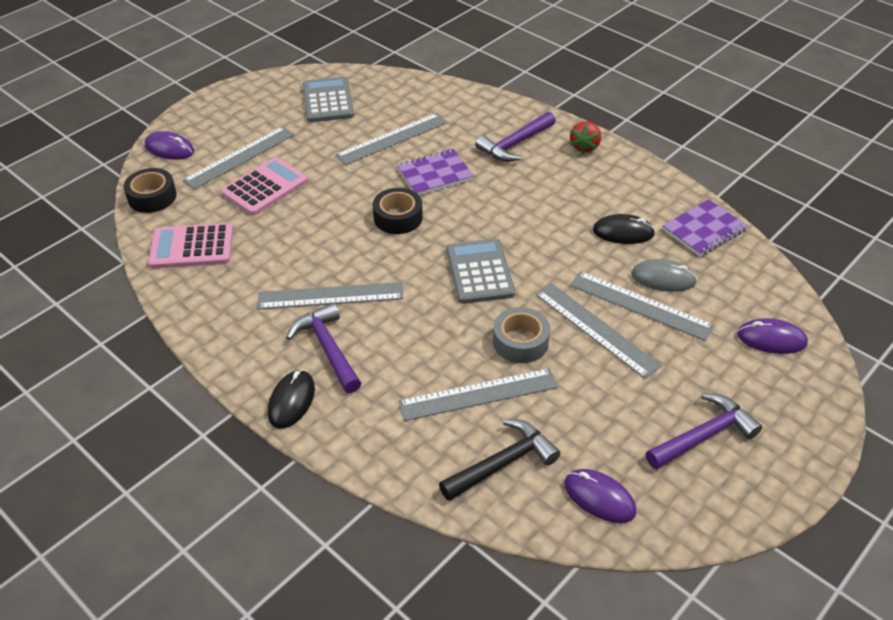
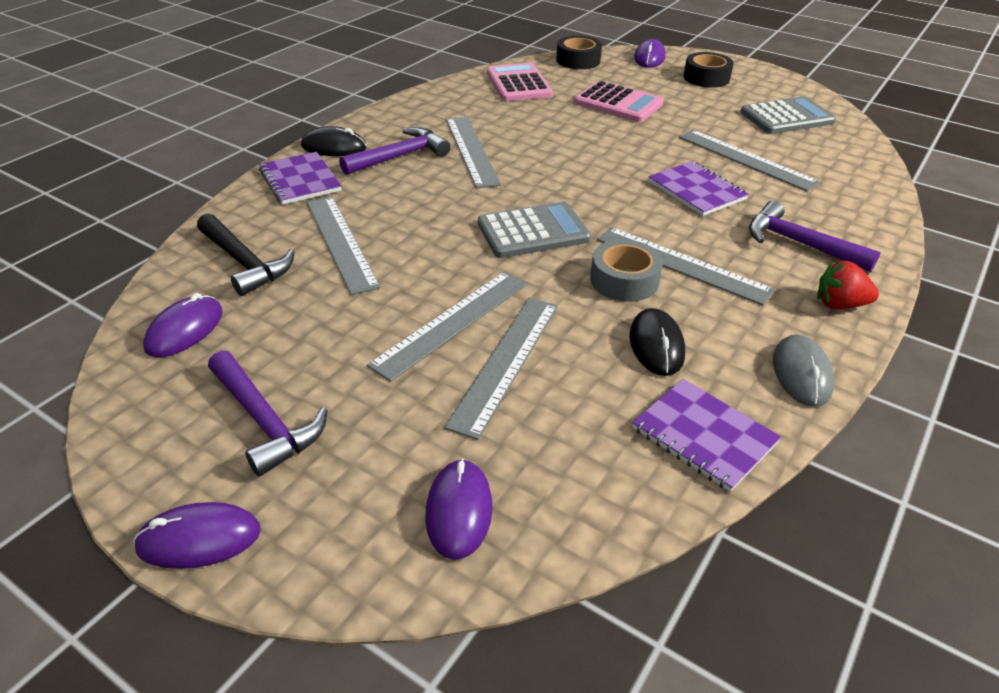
camera: 80 degrees right, 5 degrees down
grey ruler [183,126,295,190] -> grey ruler moved to [597,227,775,305]
black tape [373,188,423,234] -> black tape moved to [684,52,734,88]
grey tape [493,307,550,363] -> grey tape moved to [590,239,663,302]
grey mouse [631,259,697,292] -> grey mouse moved to [773,334,834,407]
none -> purple mouse [133,502,261,569]
none -> purple notebook [259,152,342,205]

